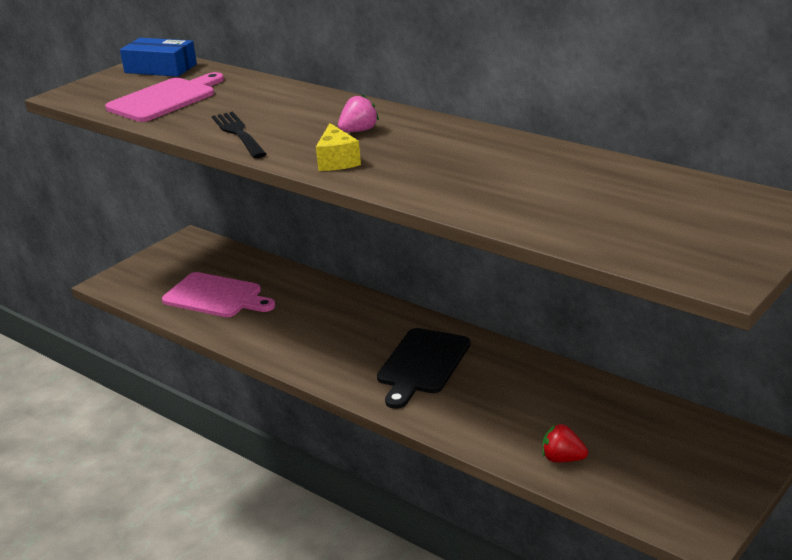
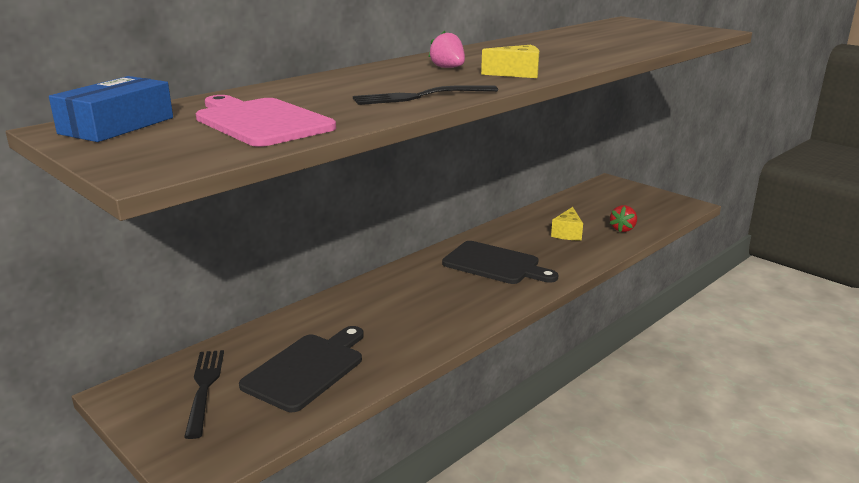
camera: 85 degrees left, 5 degrees down
pink cutting board [162,272,275,317] -> black cutting board [239,326,364,412]
none -> black fork [184,350,224,439]
none -> yellow cheese [551,207,583,240]

